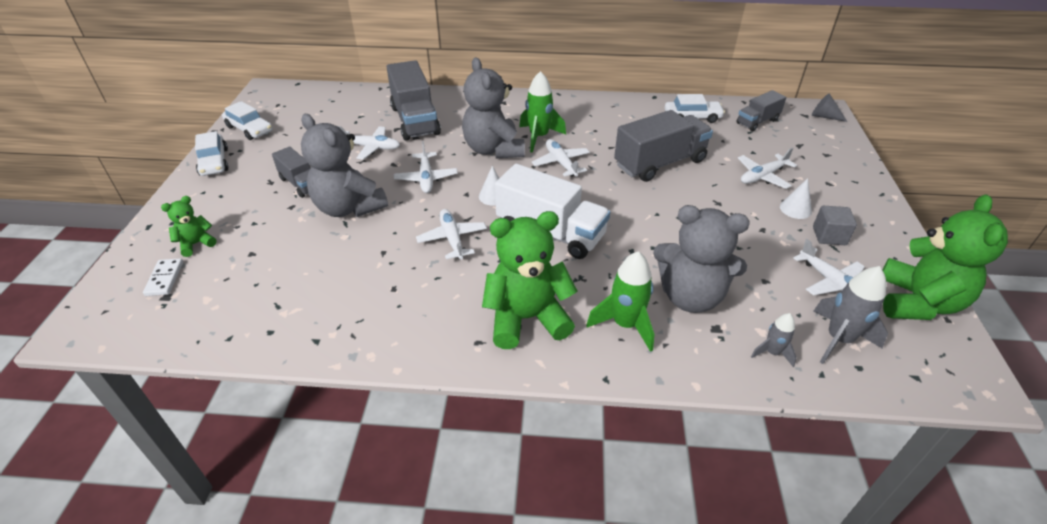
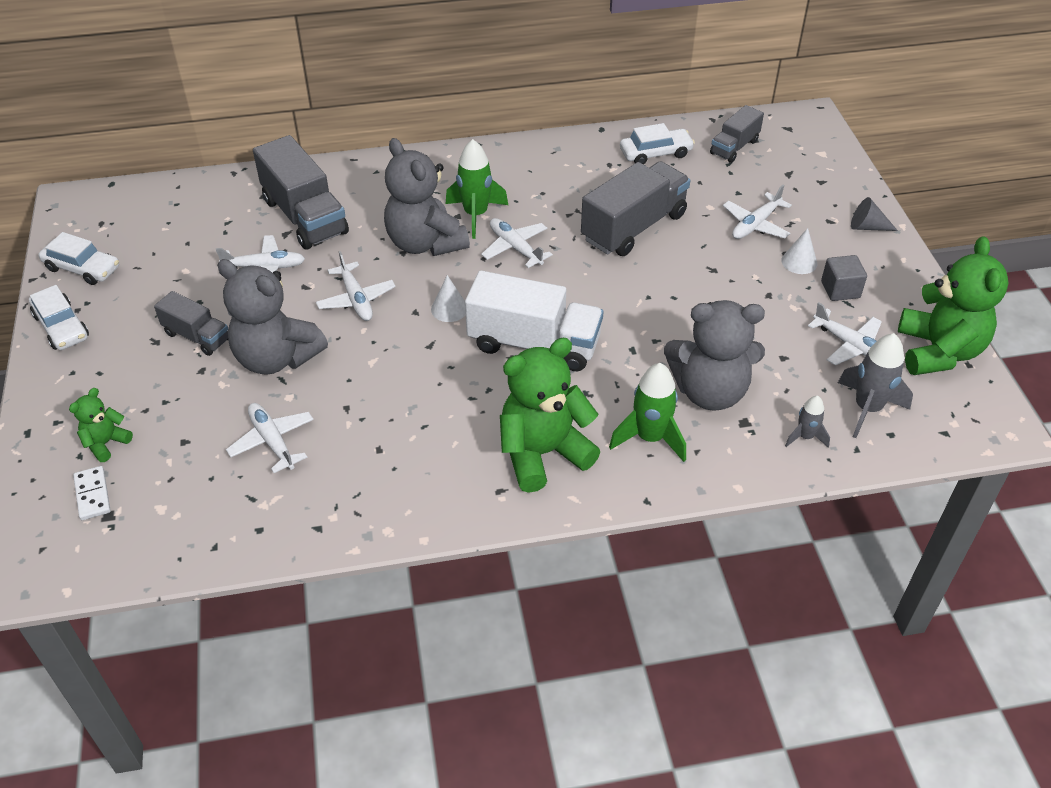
camera: 15 degrees left, 5 degrees up
white plane [416,209,487,260] -> white plane moved to [226,403,314,473]
grey cone [812,94,848,122] -> grey cone moved to [851,197,898,231]

